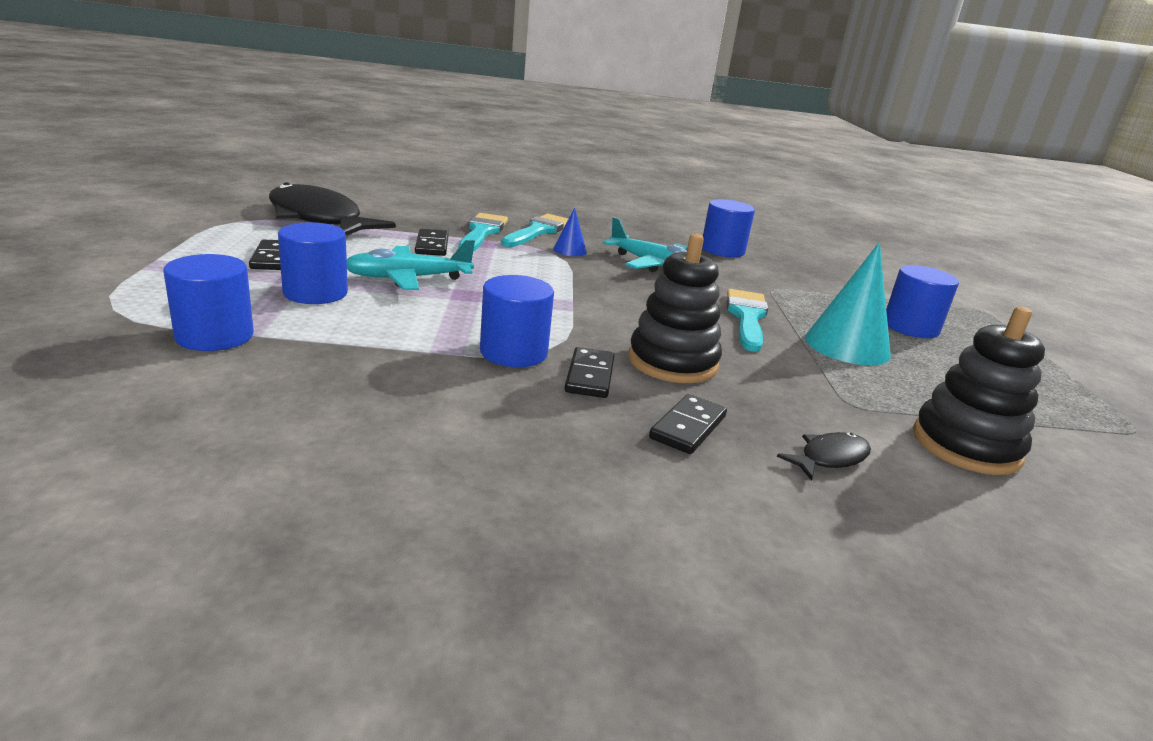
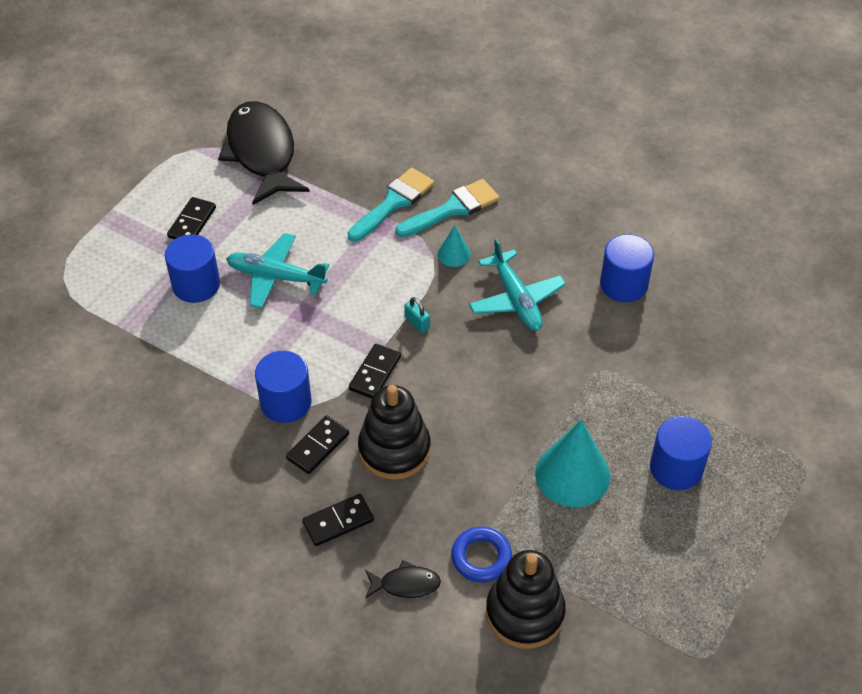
camera: 35 degrees right, 25 degrees up
blue cylinder [163,254,254,351] -> none
black domino [415,229,449,256] -> black domino moved to [349,344,401,399]
blue cone [553,207,587,256] -> turquoise cone [438,225,471,267]
turquoise brush [727,289,768,352] -> none
none -> turquoise padlock [404,297,430,333]
none -> blue ring [451,527,512,582]

